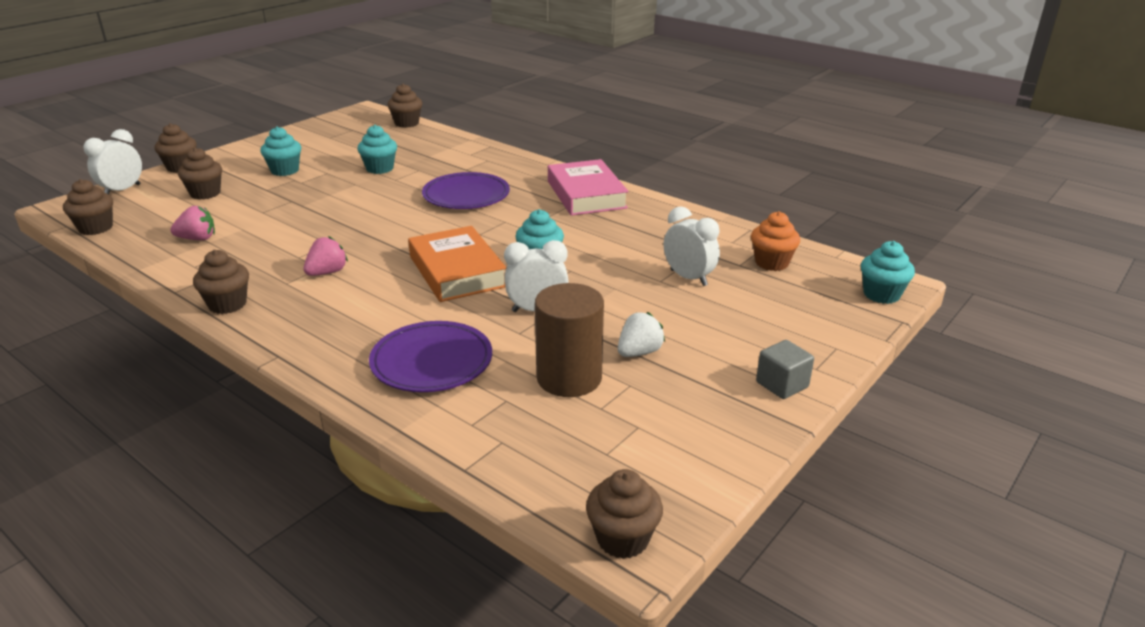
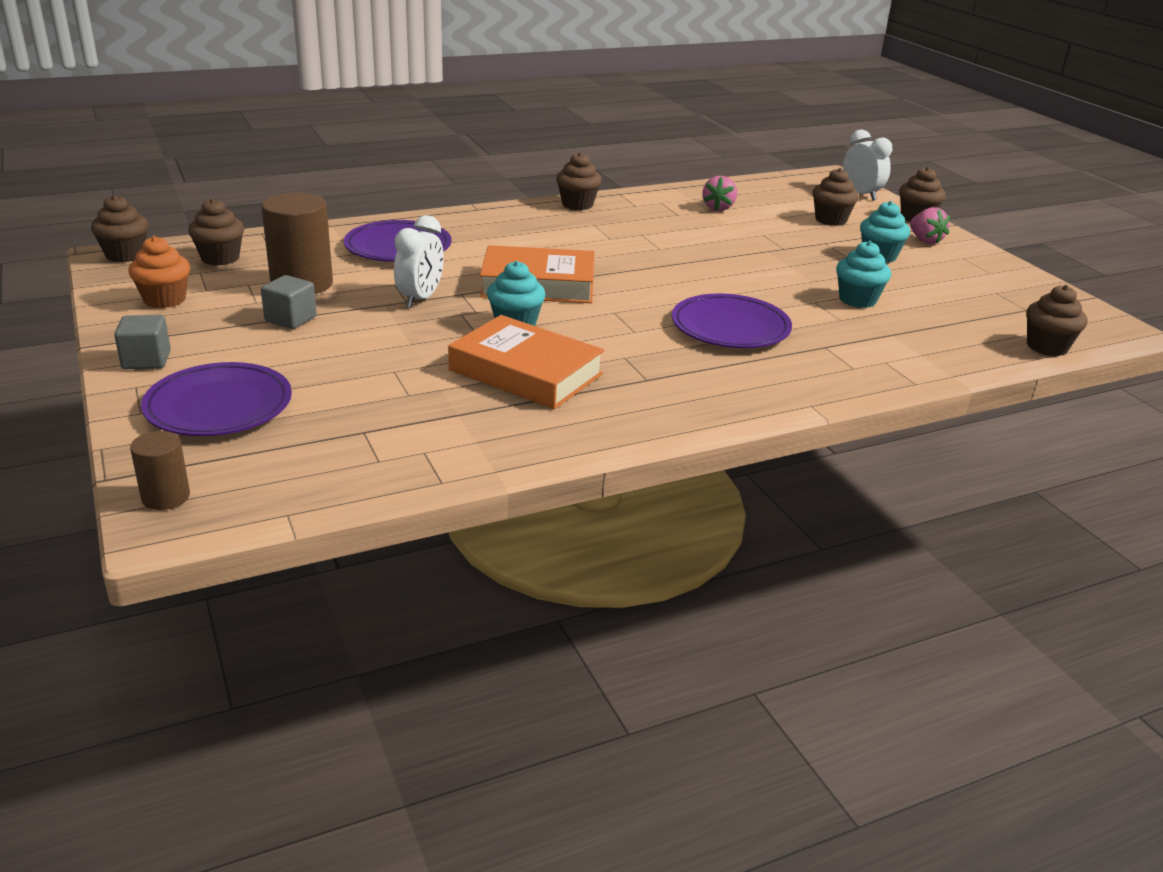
camera: 115 degrees right, 0 degrees up
brown cupcake [63,179,113,235] -> brown cupcake moved to [188,198,244,266]
pink strawberry [304,236,348,276] -> pink strawberry moved to [910,207,950,244]
pink book [548,159,629,216] -> none
white strawberry [618,312,665,357] -> grey cube [261,275,317,329]
white clock [664,207,720,286] -> none
orange cupcake [751,211,800,271] -> orange cupcake moved to [128,236,190,308]
turquoise cupcake [861,241,915,304] -> brown cylinder [130,431,190,510]
none -> purple plate [141,362,292,436]
none -> orange book [448,315,605,409]

